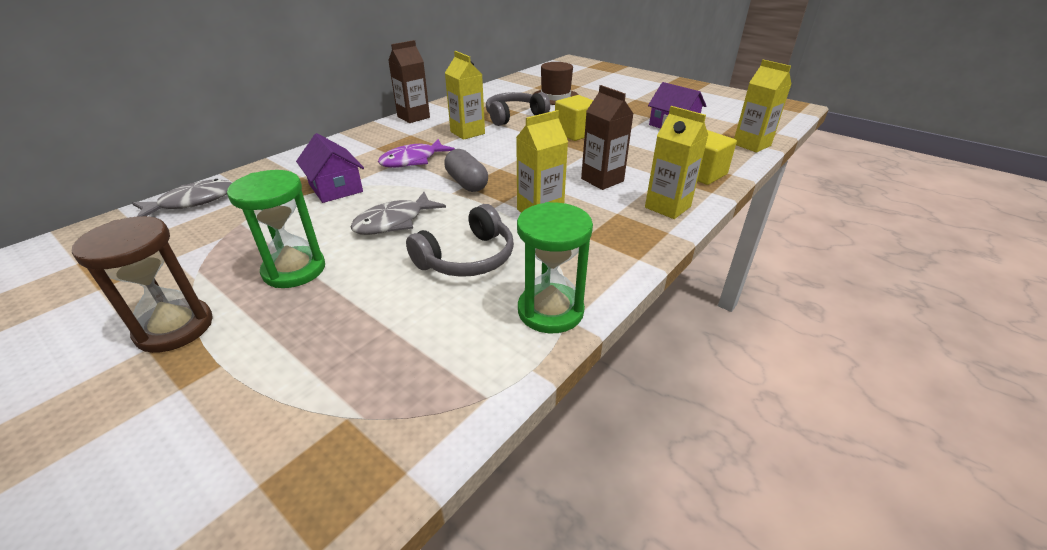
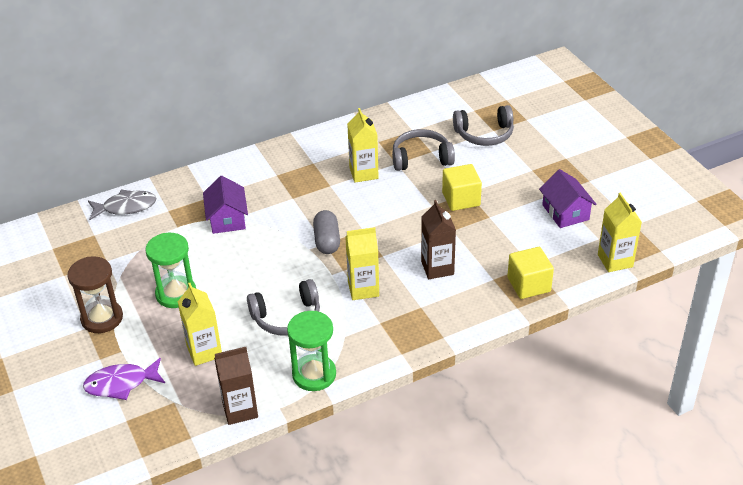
camera: 25 degrees right, 5 degrees up
grey fish [350,192,446,235] -> none
purple fish [378,139,455,168] -> purple fish moved to [83,358,165,400]
brown carton [388,40,430,123] -> brown carton moved to [214,347,258,425]
brown hat [533,62,579,105] -> grey headphones [453,105,514,146]
yellow carton [645,106,708,219] -> yellow carton moved to [178,283,222,366]

